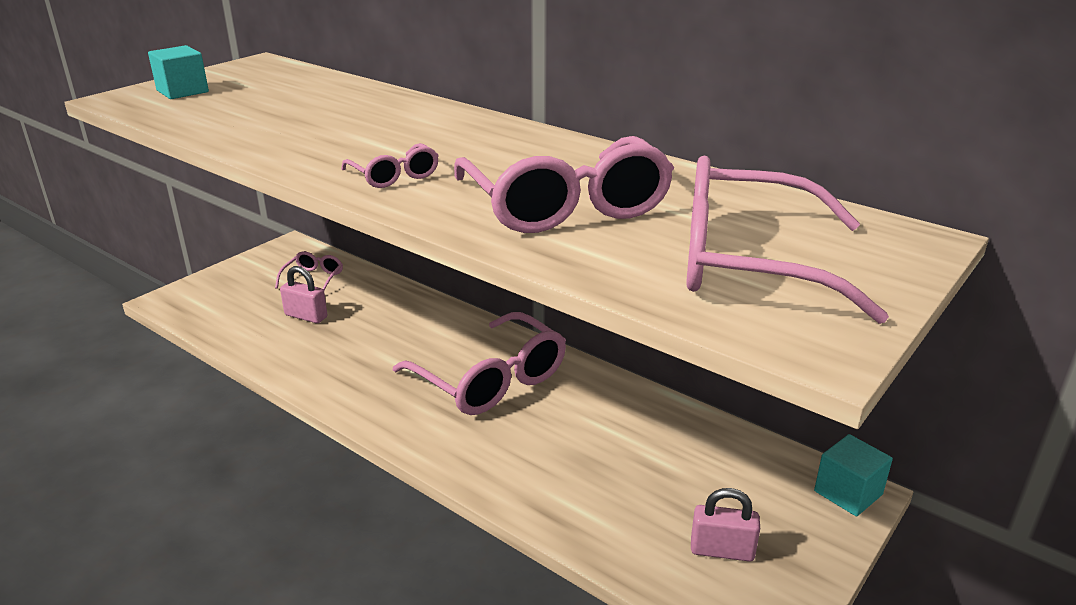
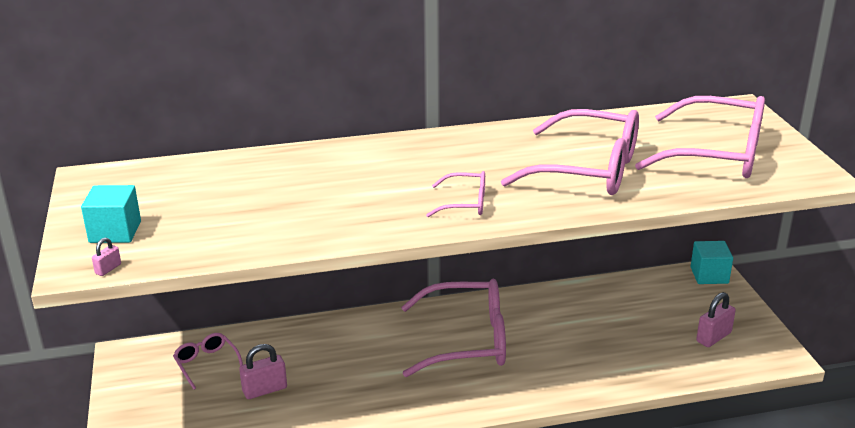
camera: 50 degrees left, 0 degrees up
pink glasses [686,156,889,324] -> pink glasses turned 120 degrees counterclockwise [635,96,765,178]
none -> pink padlock [92,238,121,276]

